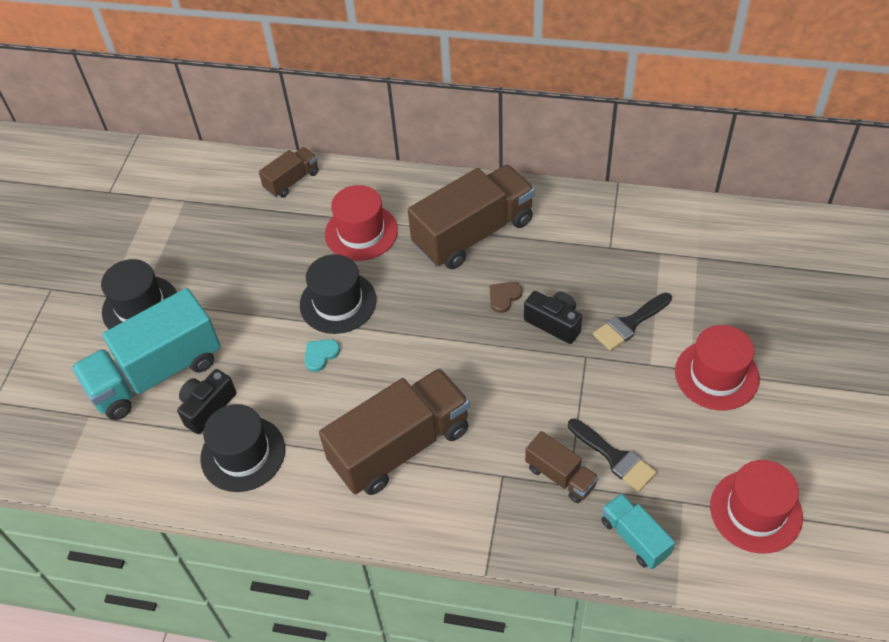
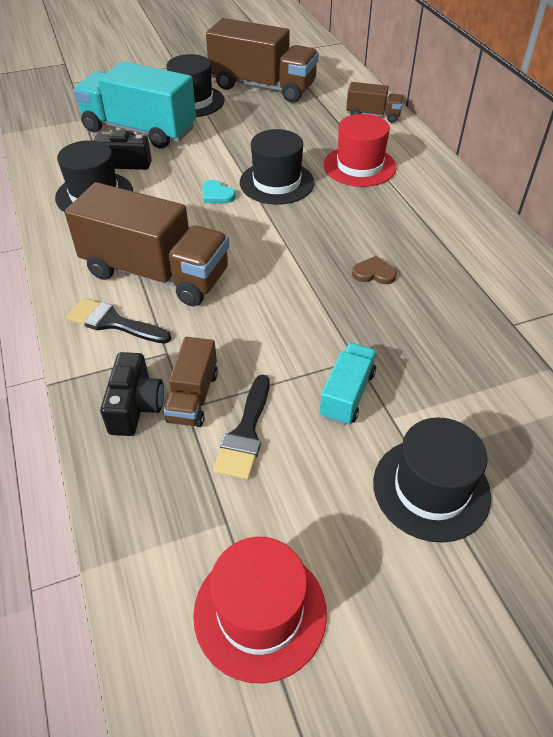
camera: 55 degrees right, 5 degrees down
turquoise heart [305,339,340,372] -> turquoise heart turned 150 degrees counterclockwise [202,180,236,203]
brown truck [408,165,535,269] -> brown truck moved to [206,18,319,103]
black camera [524,291,582,344] -> black camera moved to [100,352,164,436]
black brush [593,293,672,351] -> black brush moved to [66,298,171,344]
turquoise truck [601,493,675,569] -> turquoise truck moved to [320,343,377,425]
red hat [675,325,760,410] -> black hat [373,417,491,543]

